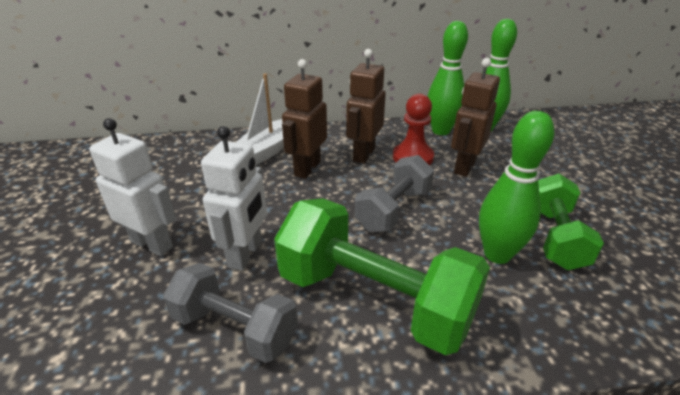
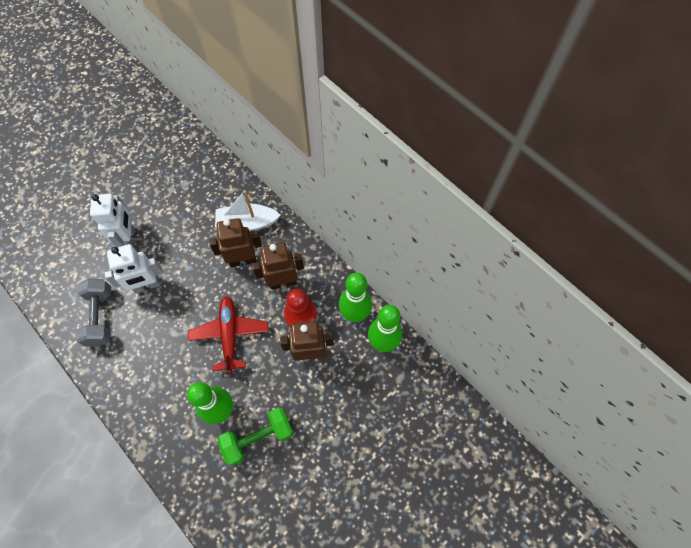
camera: 55 degrees right, 30 degrees up
green dumbbell [274,198,490,355] -> none
grey dumbbell [355,155,434,232] -> red plane [188,296,268,373]

